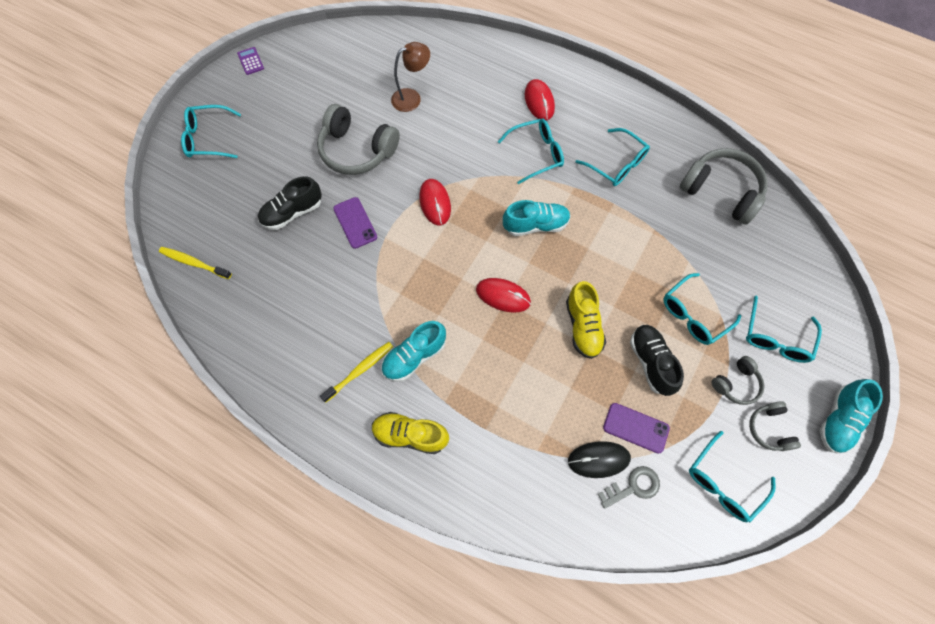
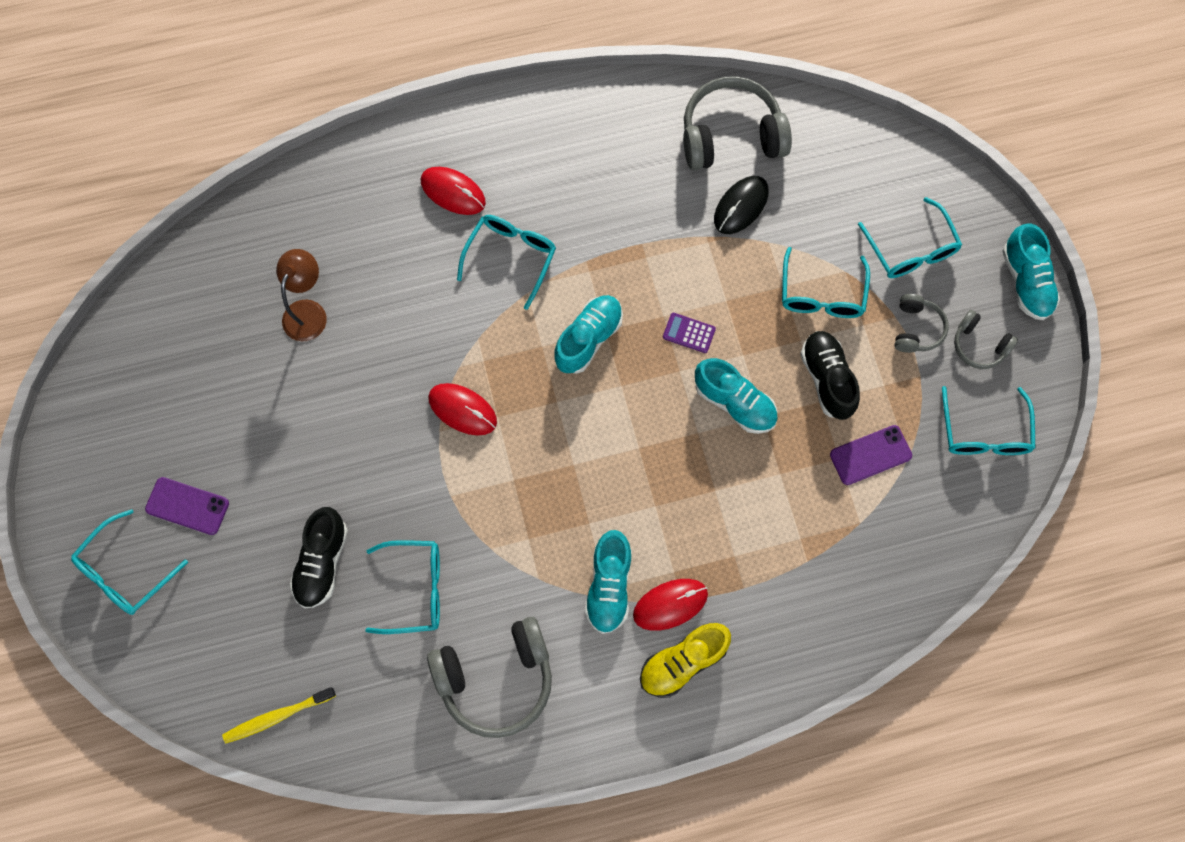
camera: 45 degrees left, 5 degrees up
purple calculator [237,47,264,75] -> purple calculator moved to [663,313,716,353]
grey headphones [317,104,400,175] -> grey headphones moved to [427,617,552,738]
yellow toothbrush [320,342,393,402] -> none
purple phone [333,197,377,249] -> purple phone moved to [145,477,229,535]
red mouse [476,278,531,313] -> red mouse moved to [633,579,708,631]
yellow shoe [566,281,606,359] -> turquoise shoe [695,358,778,434]
black mouse [568,441,631,478] -> black mouse moved to [714,176,769,234]
turquoise glasses [575,128,650,186] -> turquoise glasses moved to [365,540,440,634]
grey key [598,466,660,509] -> none
black shoe [630,325,684,396] -> black shoe turned 45 degrees clockwise [800,331,860,420]

